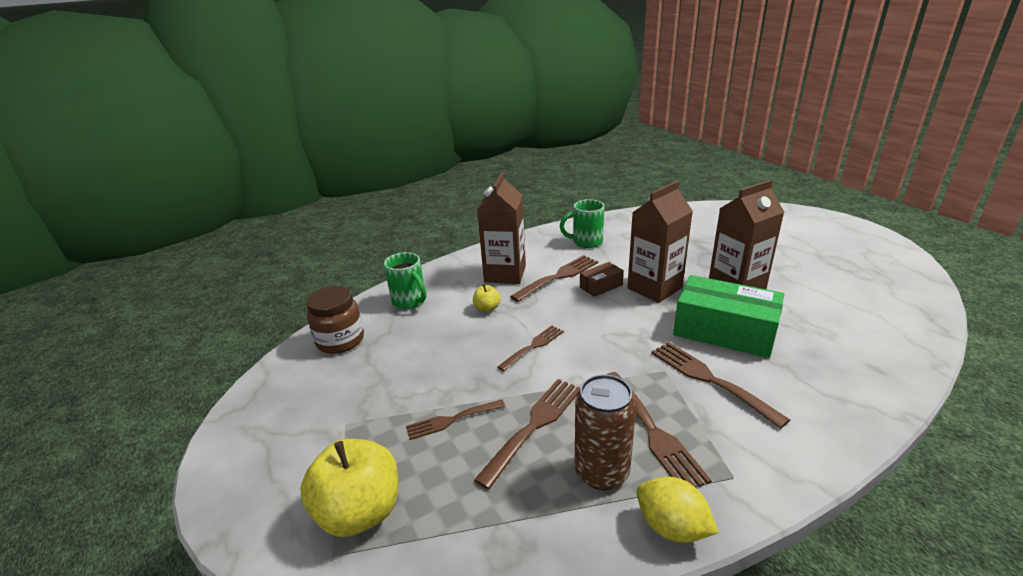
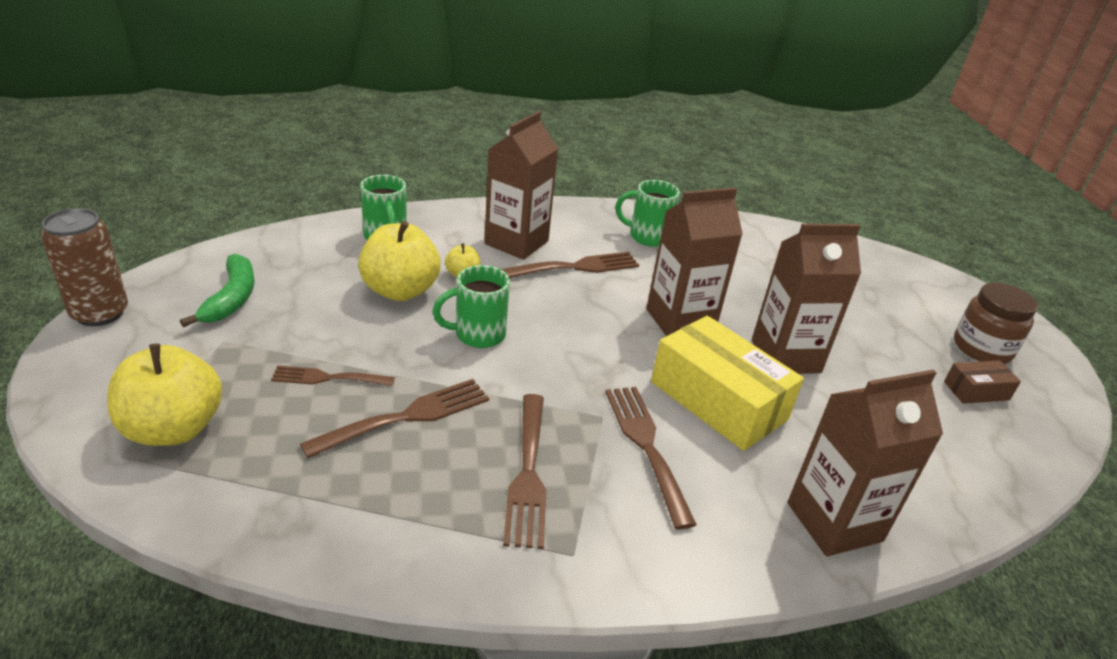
camera: 15 degrees right, 5 degrees up
brown jar [306,286,364,354] -> brown jar moved to [954,282,1038,364]
brown fork [498,325,564,371] -> green mug [433,265,510,348]
brown can [575,374,636,490] -> brown can moved to [41,208,128,326]
brown box [580,262,624,297] -> brown box moved to [944,360,1021,404]
yellow lemon [637,477,718,543] -> none
green box [673,275,784,358] -> yellow box [651,316,804,451]
none -> green banana [180,254,255,327]
none -> yellow apple [358,221,441,301]
none -> brown carton [787,369,943,556]

